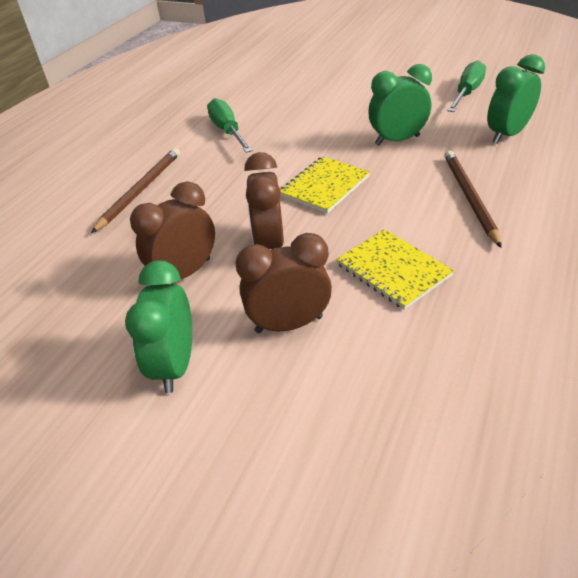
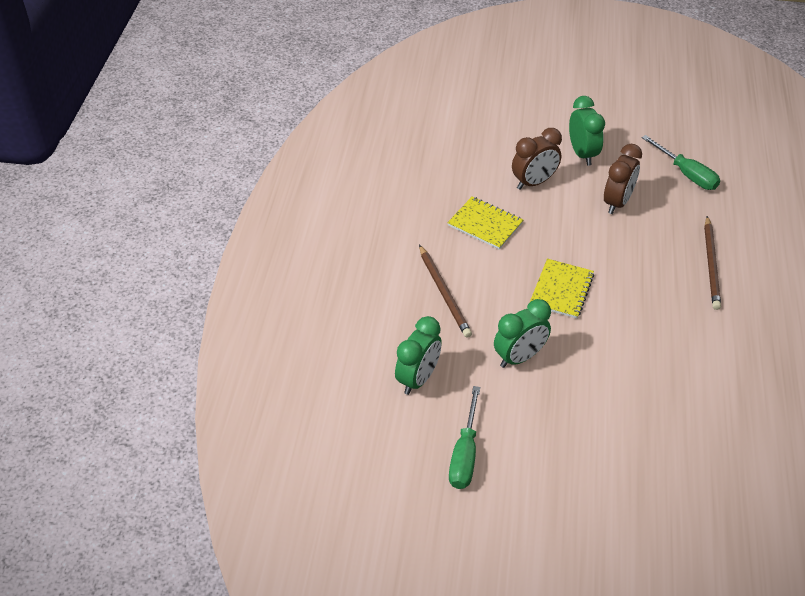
camera: 160 degrees right, 5 degrees up
green screwdriver [207,98,253,153] -> green screwdriver moved to [642,135,720,190]
brown clock [244,152,284,250] -> none

